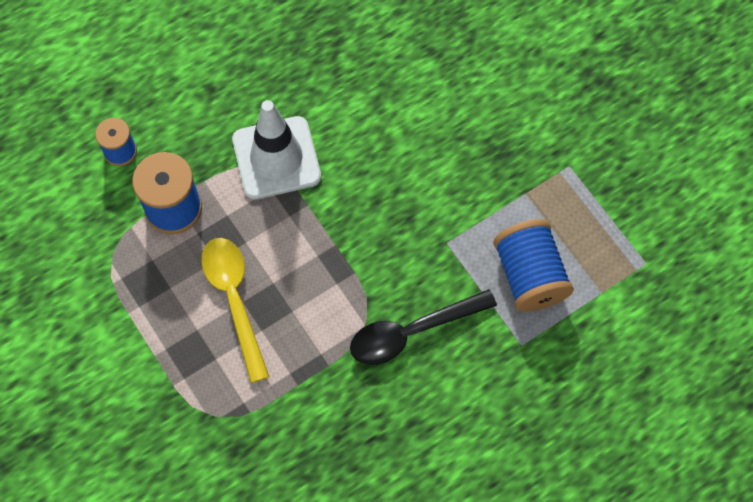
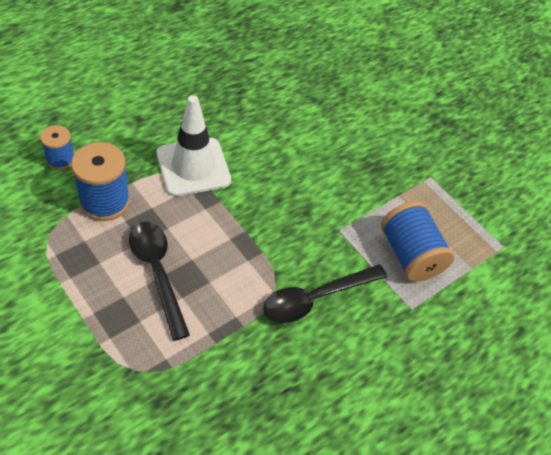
camera: 10 degrees left, 15 degrees down
yellow spoon [201,238,269,383] -> black spoon [129,222,190,341]

